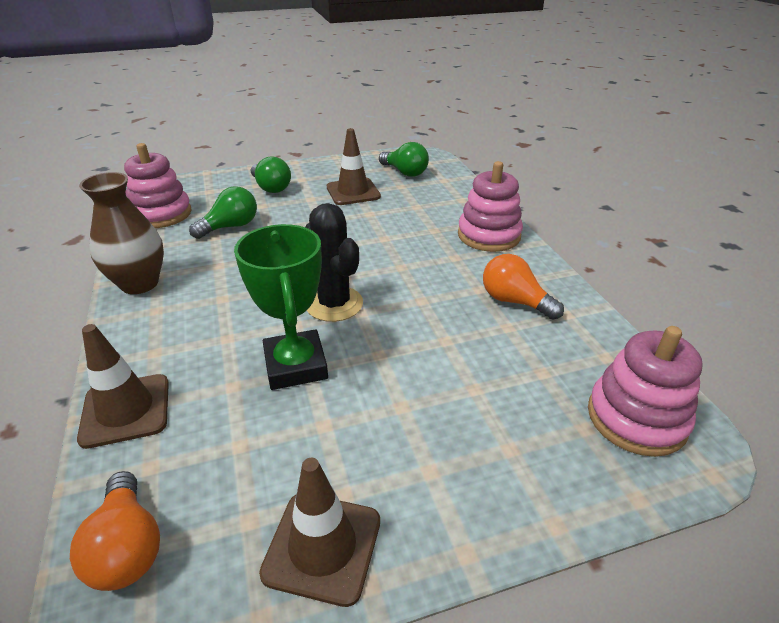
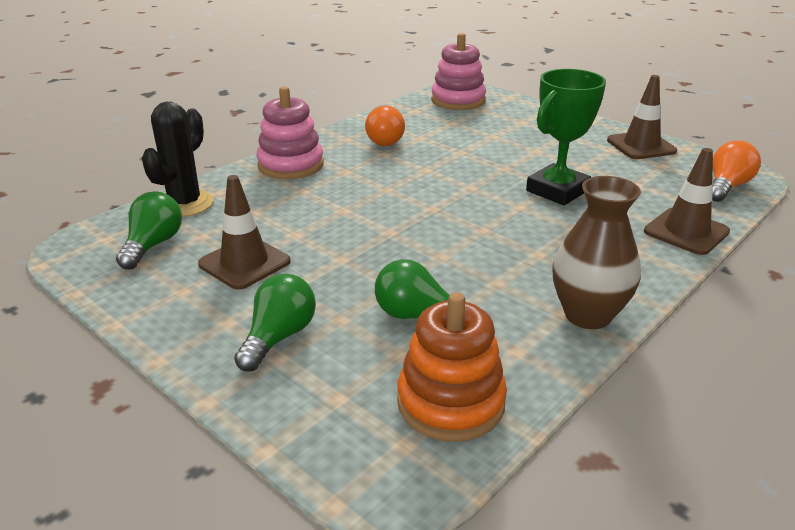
camera: 120 degrees left, 5 degrees down
pink stacking toy [124,143,192,228] -> orange stacking toy [397,292,507,442]
black cactus [305,203,363,322] -> black cactus moved to [142,102,214,217]

